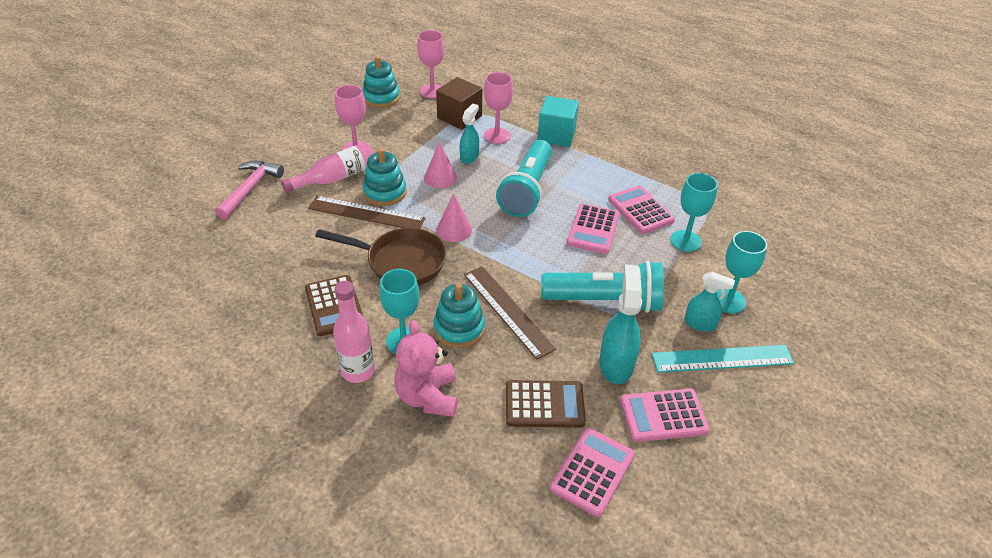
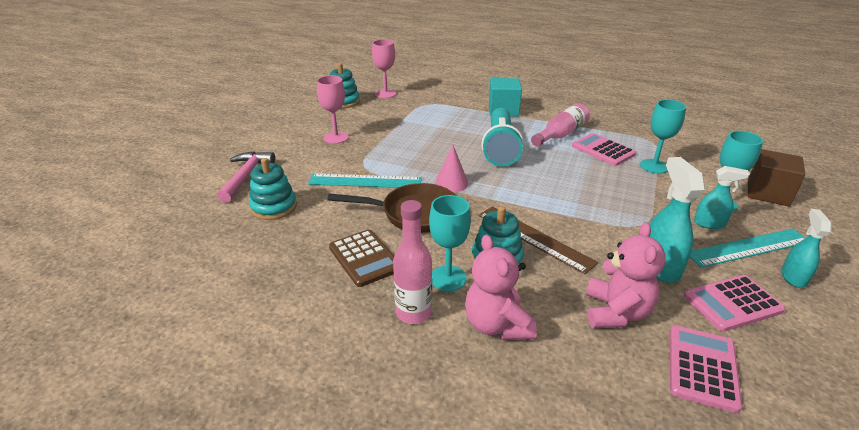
camera: 10 degrees left, 10 degrees down
pink bottle [281,142,374,193] -> pink bottle moved to [531,103,590,147]
brown ruler [308,196,426,229] -> turquoise ruler [308,174,422,188]
turquoise stacking toy [363,148,407,206] -> turquoise stacking toy moved to [249,158,297,220]
pink cone [424,142,457,188] -> none
brown cube [436,77,482,130] -> brown cube moved to [748,149,806,207]
turquoise spray bottle [460,104,479,164] -> turquoise spray bottle moved to [781,209,832,288]
pink goblet [484,72,513,144] -> none
brown calculator [506,380,586,428] -> pink teddy bear [586,222,666,328]
turquoise flashlight [541,260,664,313] -> none
pink calculator [567,204,620,254] -> none

